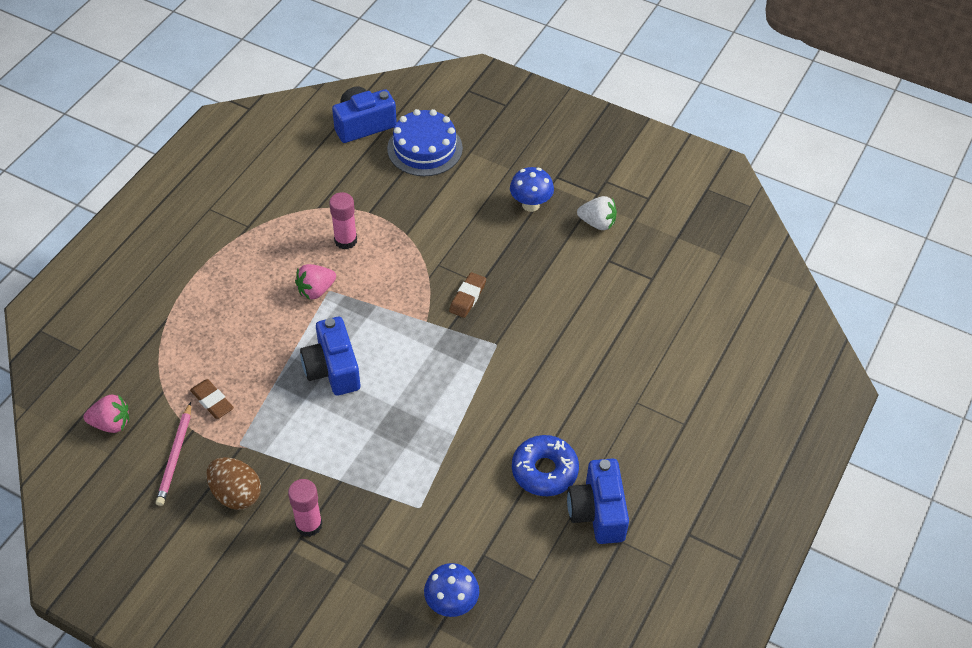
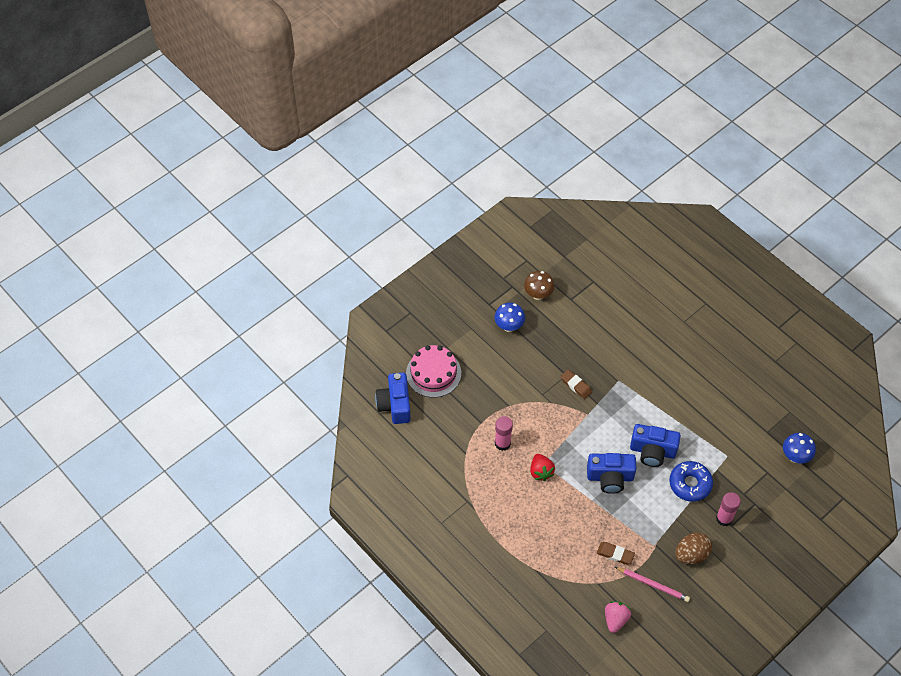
camera: 70 degrees left, 5 degrees up
brown eraser [190,379,234,419] -> brown eraser turned 45 degrees clockwise [597,542,635,565]
pink strawberry [295,264,336,299] -> red strawberry [530,454,555,481]
blue cake [387,109,463,176] -> pink cake [406,345,461,398]
blue donut [512,435,579,496] -> blue donut moved to [669,461,713,502]
blue camera [567,458,629,544] -> blue camera moved to [630,424,681,467]
white strawberry [577,196,617,230] -> brown mushroom [524,271,554,300]

